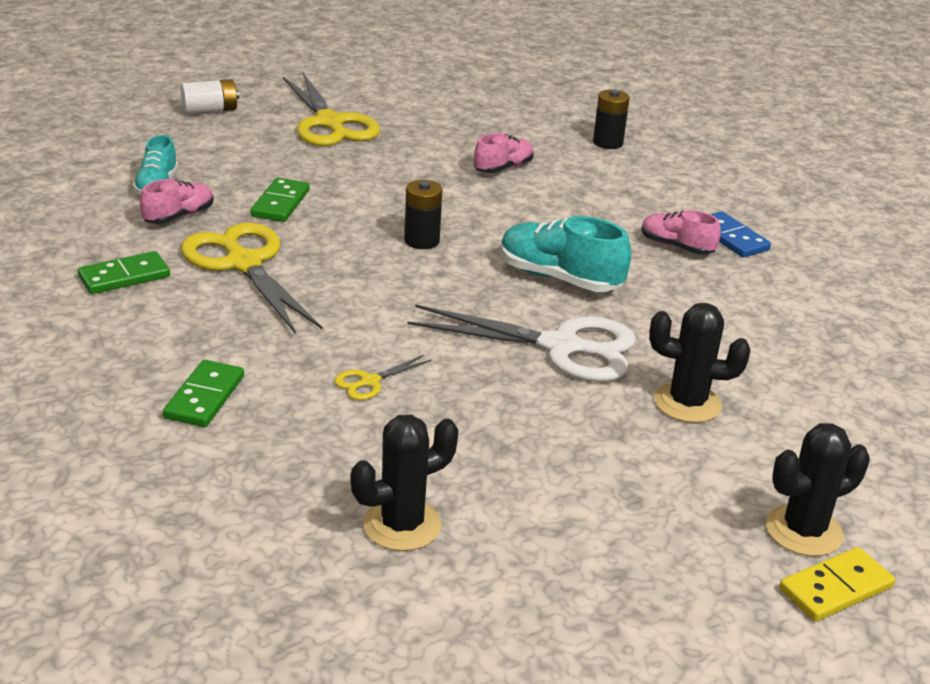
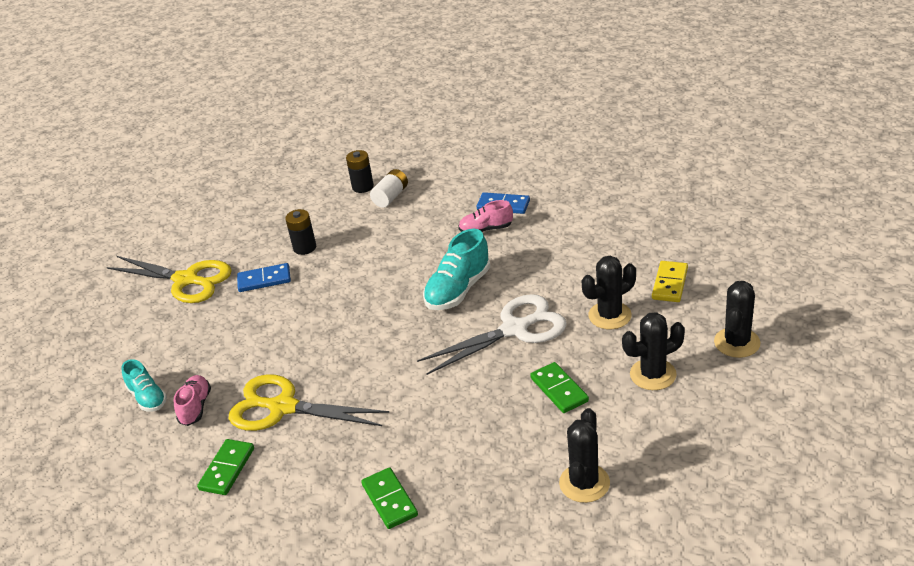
camera: 35 degrees left, 5 degrees up
white battery [181,79,239,114] -> white battery moved to [370,169,408,208]
green domino [250,178,310,222] -> green domino moved to [530,362,589,413]
yellow scissors [334,355,432,400] -> none
black battery [404,180,443,249] -> black battery moved to [285,209,316,255]
pink shoe [474,133,534,173] -> none
turquoise shoe [500,216,631,292] -> turquoise shoe turned 45 degrees counterclockwise [423,229,490,310]
yellow domino [779,547,895,622] -> yellow domino moved to [652,261,688,302]
none -> blue domino [237,263,291,292]
none -> black cactus [622,312,685,390]

